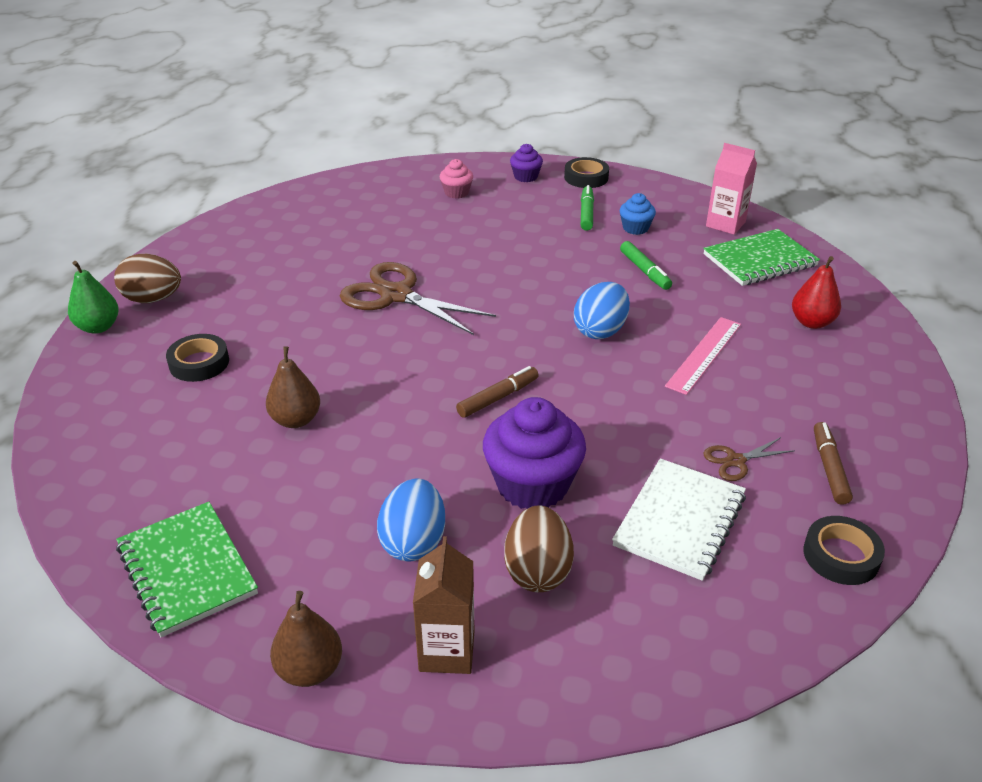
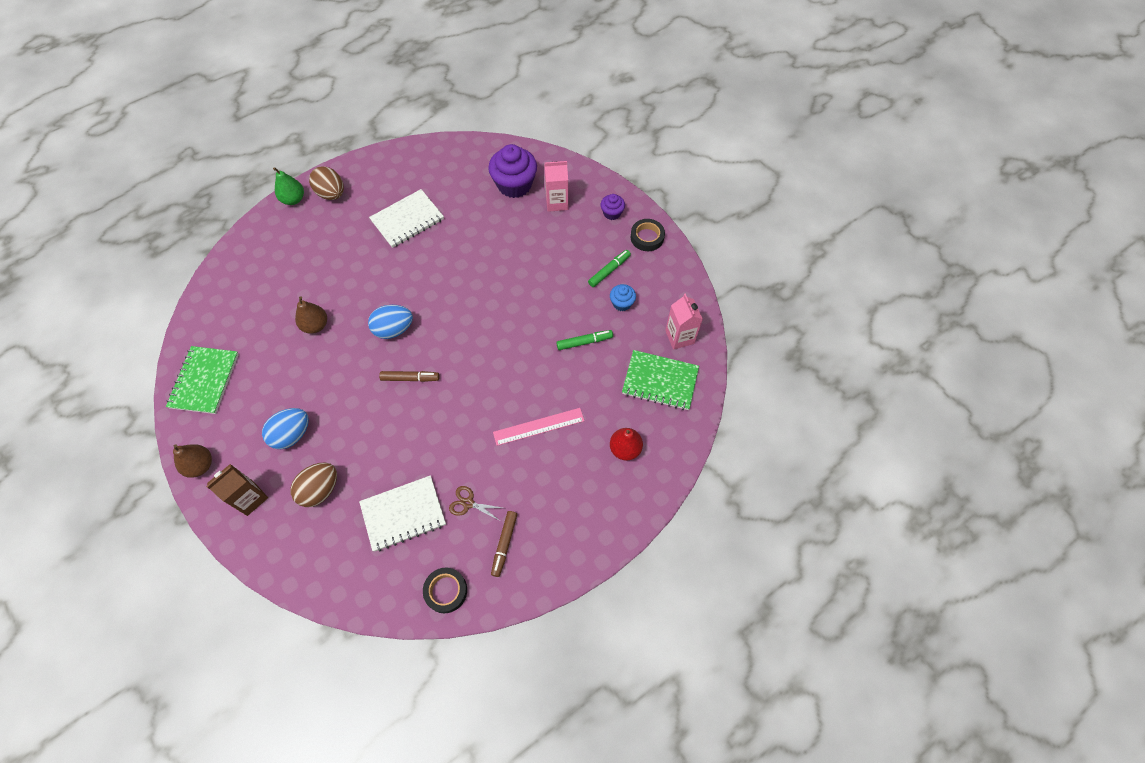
camera: 40 degrees right, 25 degrees up
black tape [166,334,229,382] -> none
brown scissors [340,262,496,335] -> none
pink cupcake [440,159,473,199] -> pink carton [544,161,568,212]
purple cupcake [483,397,586,509] -> purple cupcake moved to [488,144,537,198]
blue egg [574,282,630,339] -> blue egg moved to [368,305,413,339]
green marker [620,241,672,290] -> green marker turned 120 degrees counterclockwise [556,330,613,350]
brown marker [814,422,853,505] -> brown marker turned 150 degrees clockwise [491,511,517,577]
none -> white notebook [369,189,444,248]

